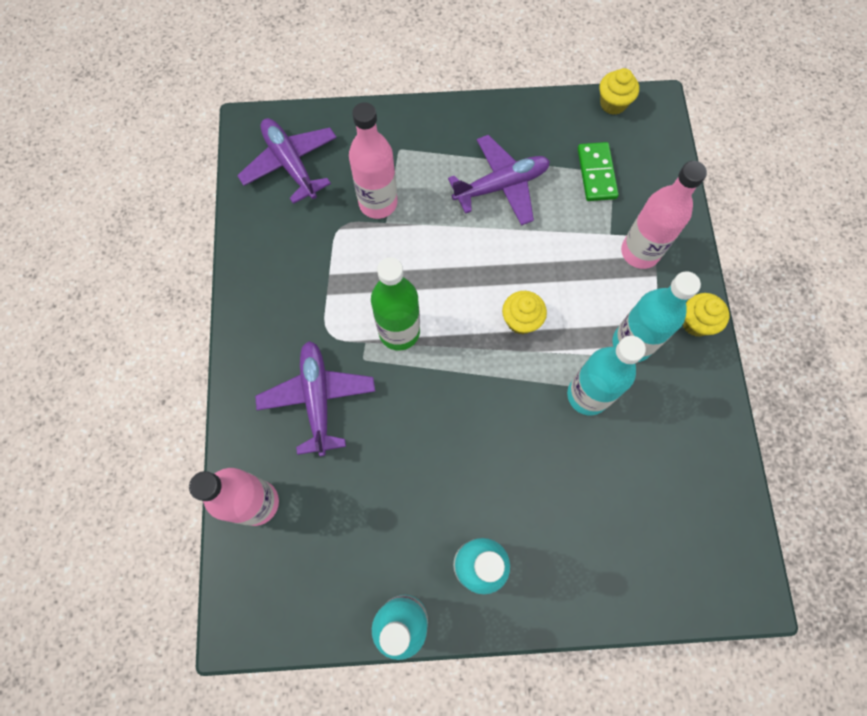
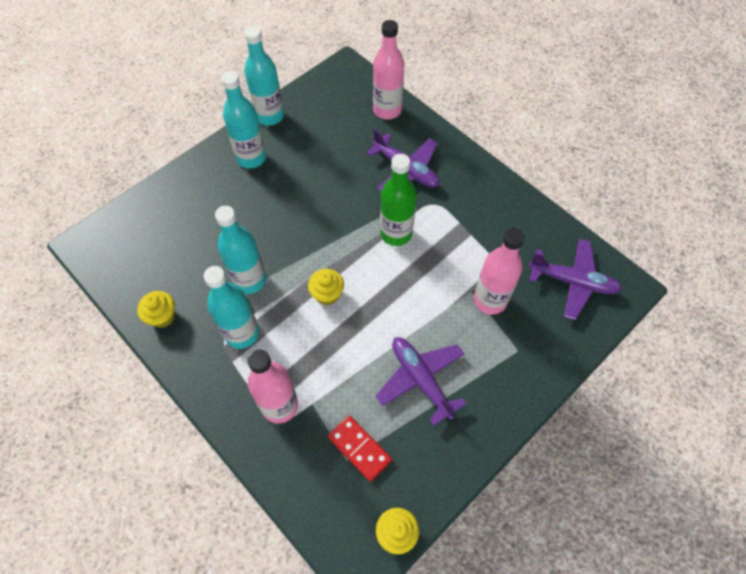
camera: 140 degrees right, 10 degrees down
purple plane [448,135,550,226] -> purple plane turned 120 degrees clockwise [375,337,467,426]
green domino [578,142,619,201] -> red domino [328,416,392,482]
yellow cupcake [683,293,729,337] -> yellow cupcake moved to [137,291,175,328]

